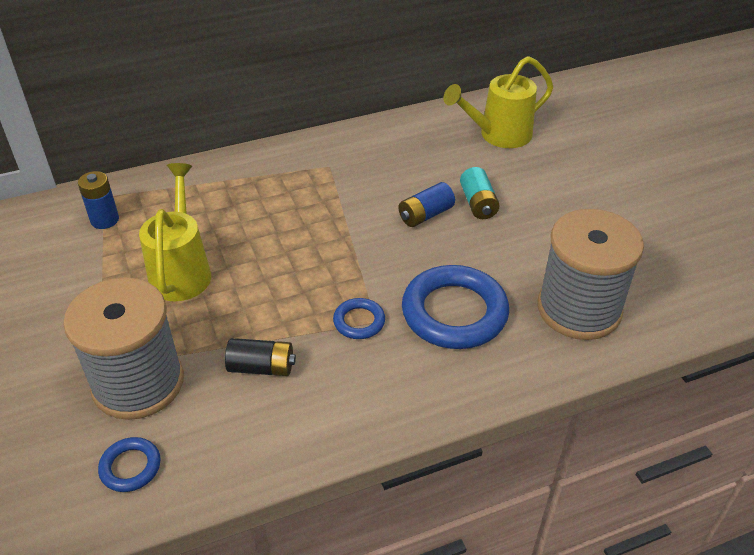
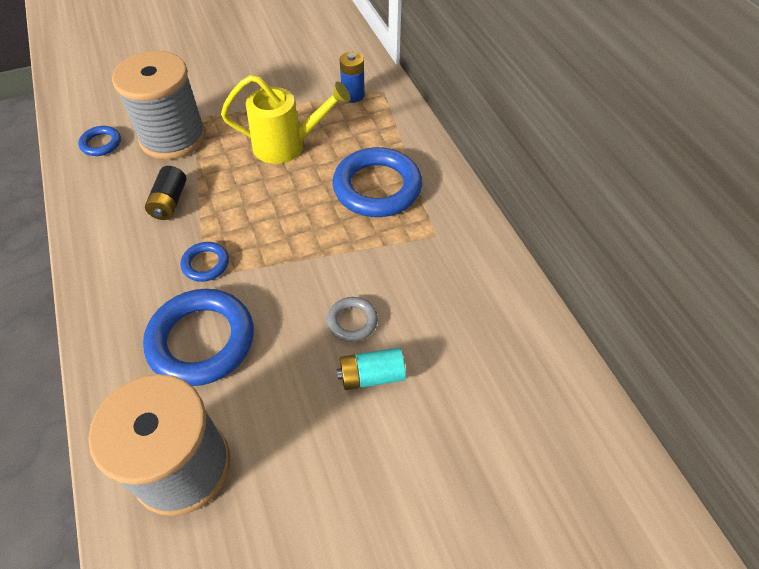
camera: 90 degrees right, 10 degrees up
blue battery [399,182,455,227] -> grey ring [327,297,378,342]
yellow watering can [443,56,553,148] -> none
none -> blue ring [332,147,422,217]

